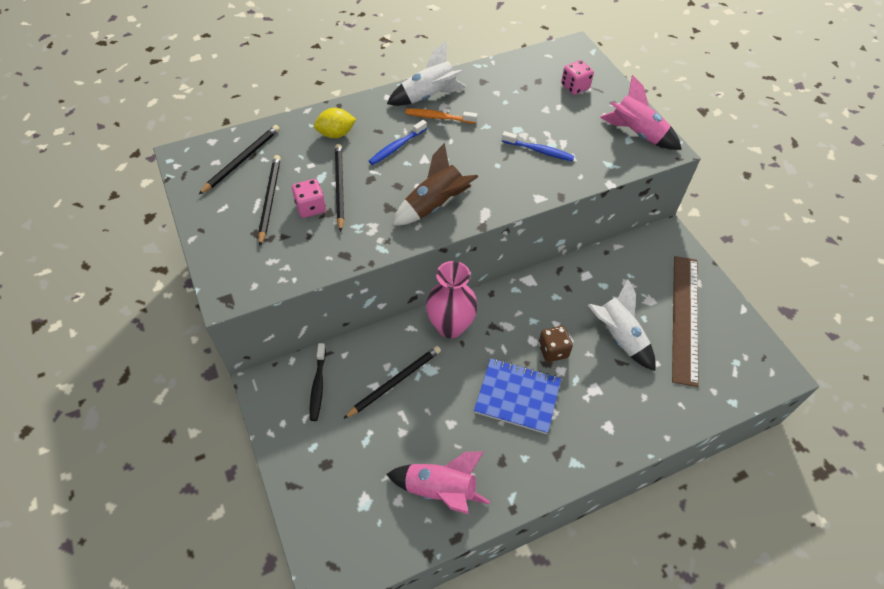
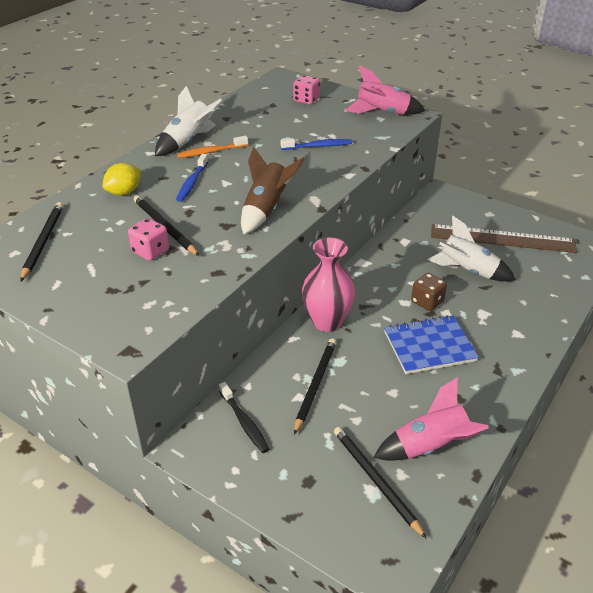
camera: 30 degrees left, 15 degrees down
black pencil [258,155,281,246] -> black pencil moved to [334,427,427,539]
brown ruler [672,256,699,387] -> brown ruler turned 60 degrees counterclockwise [431,224,577,253]

